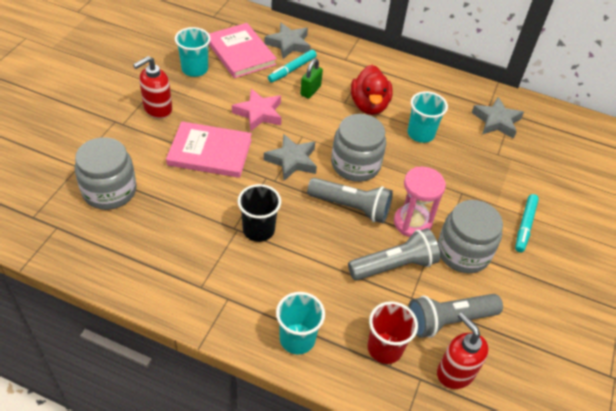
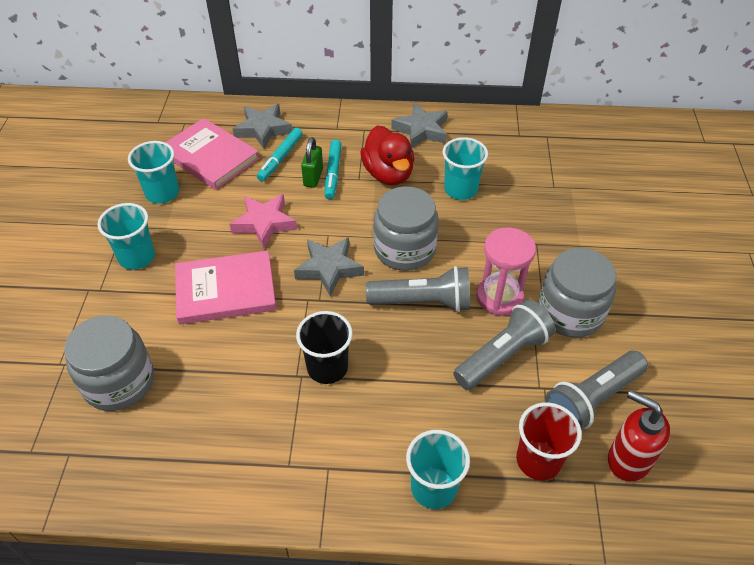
camera: 15 degrees left, 0 degrees up
red soap dispenser [133,56,172,119] -> turquoise cup [97,203,155,270]
grey star [472,97,524,139] -> grey star moved to [391,103,448,148]
turquoise marker [515,194,539,252] -> turquoise marker moved to [325,140,342,199]

